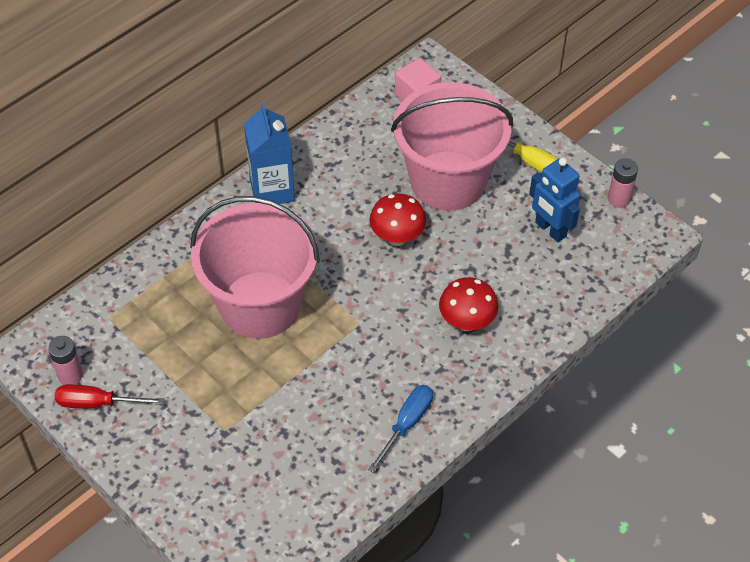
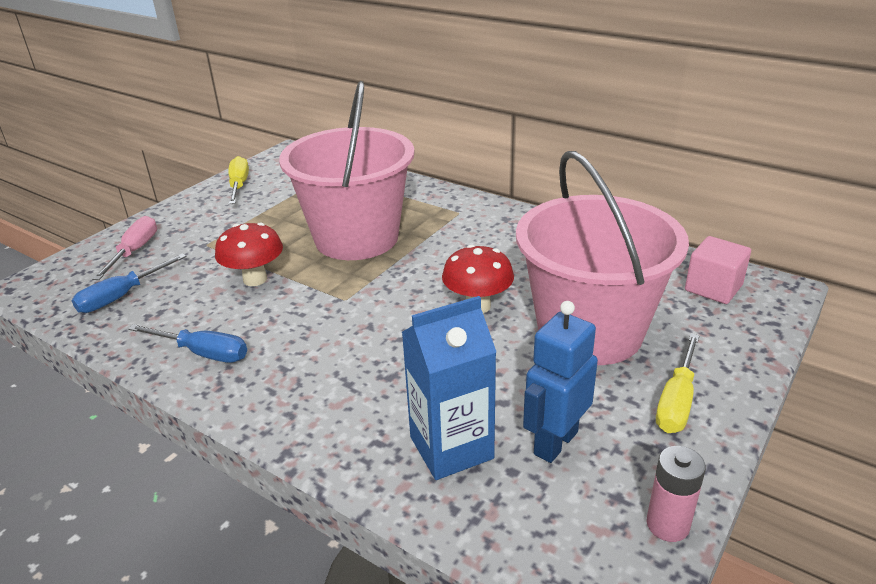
camera: 80 degrees right, 20 degrees down
pink battery [48,336,83,385] -> none
red screwdriver [55,384,165,408] -> yellow screwdriver [228,156,249,204]
blue carton [244,103,295,204] -> blue carton moved to [402,296,496,480]
red mushroom [439,277,498,331] -> red mushroom moved to [215,222,283,286]
none -> blue screwdriver [72,253,187,313]
none -> pink screwdriver [92,216,157,280]

